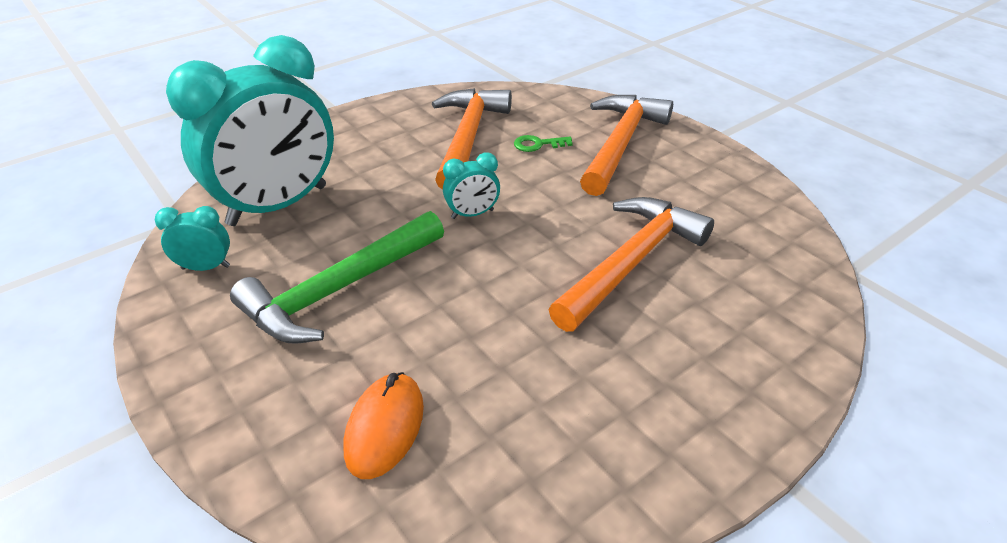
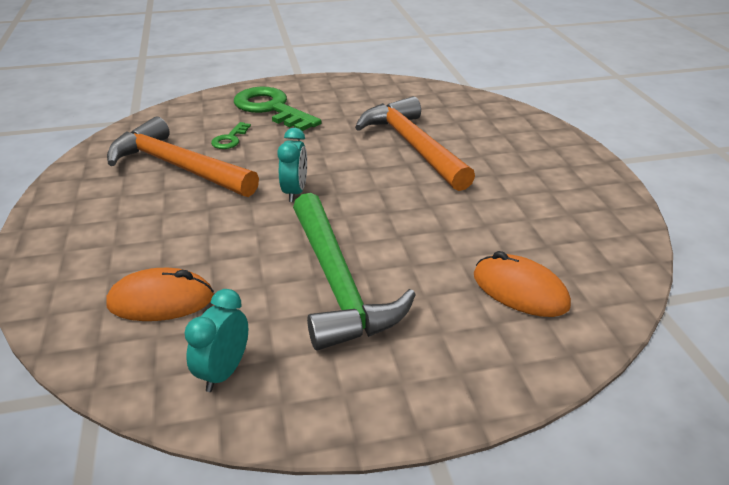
camera: 65 degrees left, 5 degrees down
turquoise clock [166,35,334,226] -> orange mouse [106,268,214,321]
orange hammer [580,95,673,196] -> green key [234,87,322,131]

